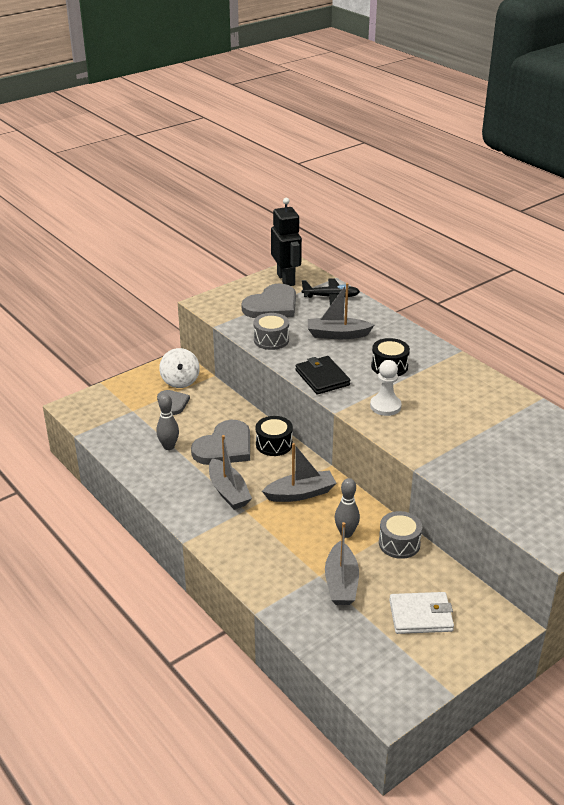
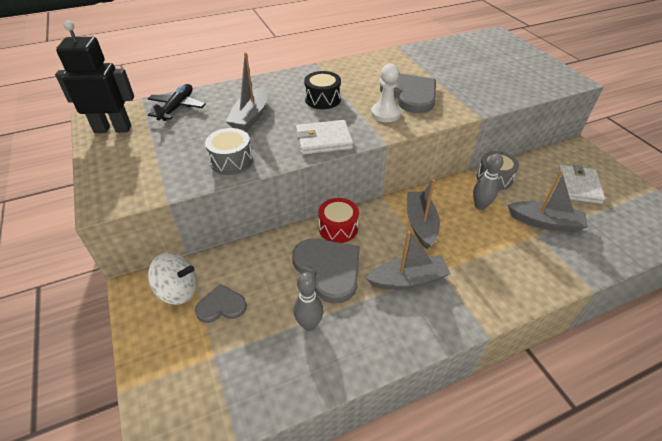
camera: 75 degrees left, 10 degrees up
grey heart [241,283,296,318] -> grey heart moved to [380,73,436,113]
black drum [256,416,293,456] -> red drum [318,198,359,243]
black wallet [295,356,350,394] -> white wallet [296,120,353,155]

